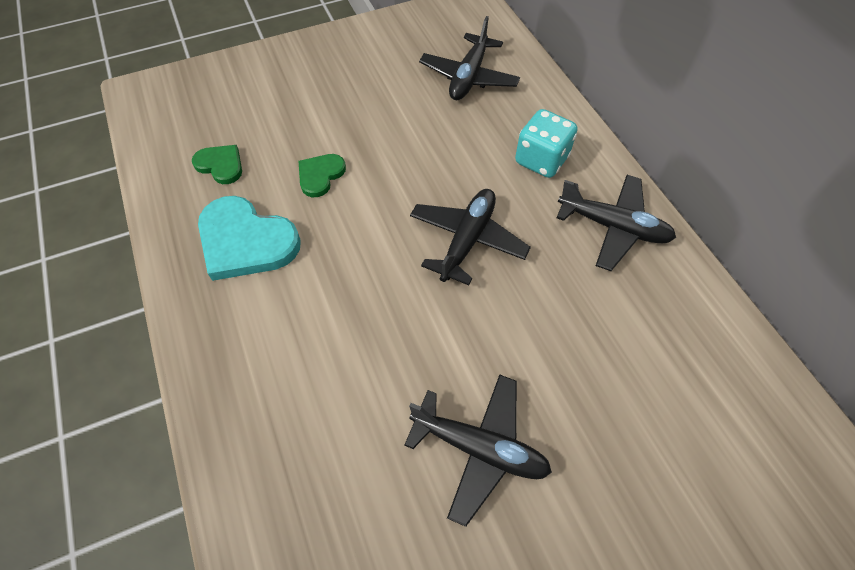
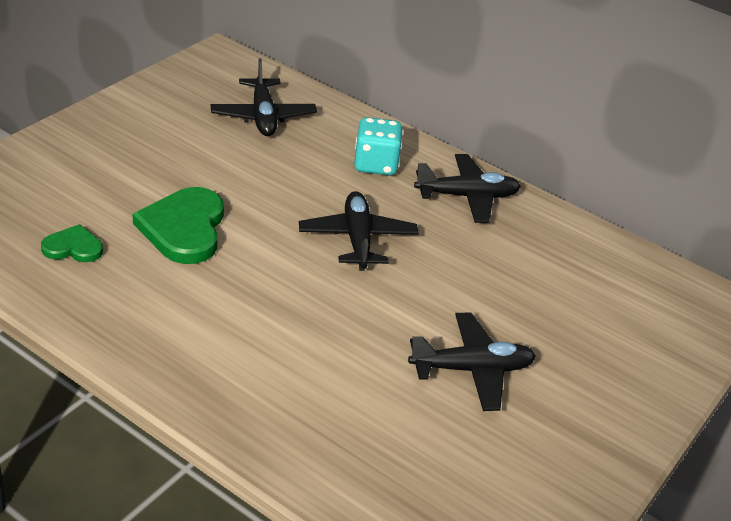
camera: 35 degrees left, 20 degrees down
turquoise heart [198,196,301,281] -> none
green heart [299,154,346,197] -> green heart [132,187,224,264], size x1.84

